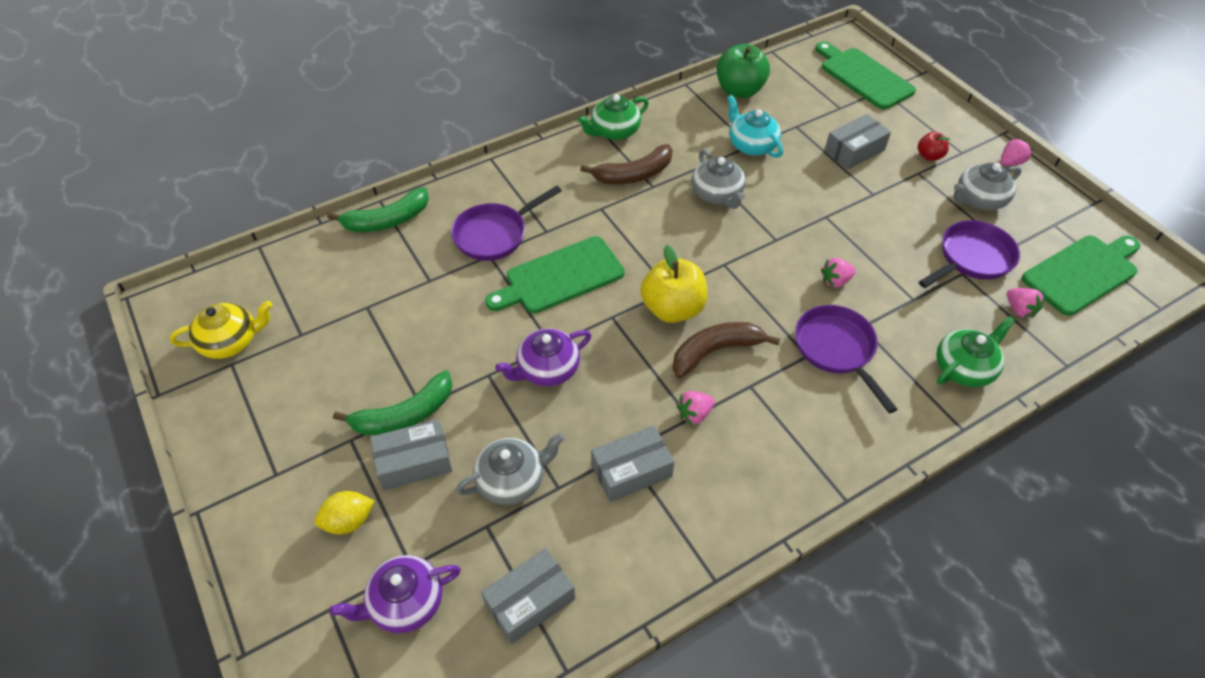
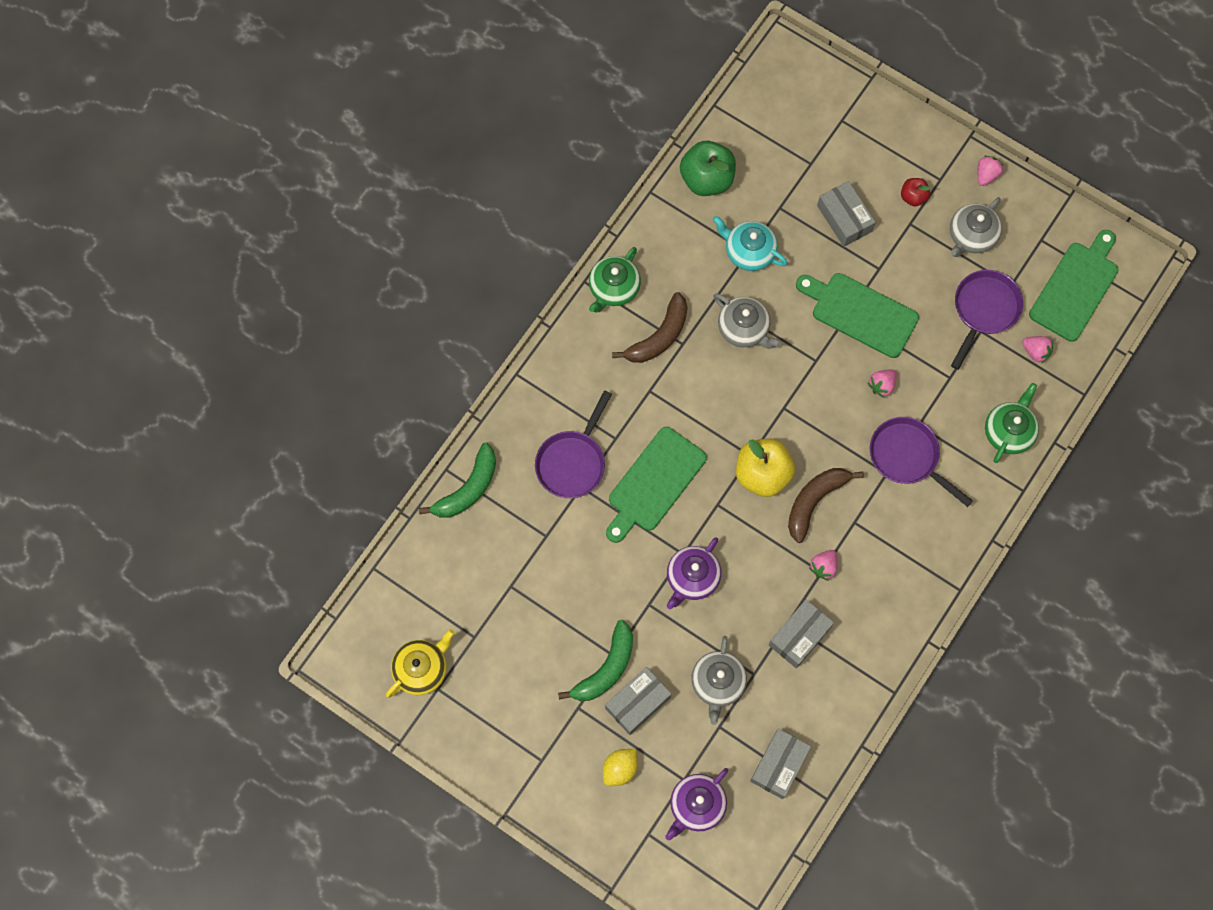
camera: 25 degrees left, 20 degrees up
grey teapot [456,433,564,505] -> grey teapot turned 150 degrees clockwise [691,636,747,725]
green cutting board [815,42,916,109] -> green cutting board moved to [796,273,919,358]
grey box [824,114,891,170] -> grey box turned 60 degrees counterclockwise [817,181,876,247]

